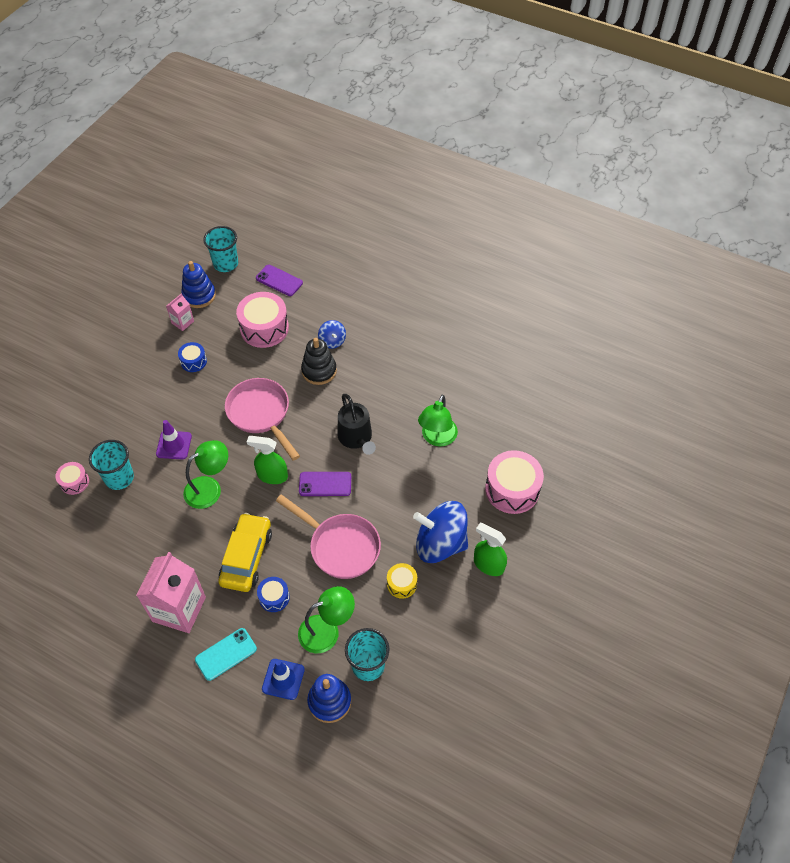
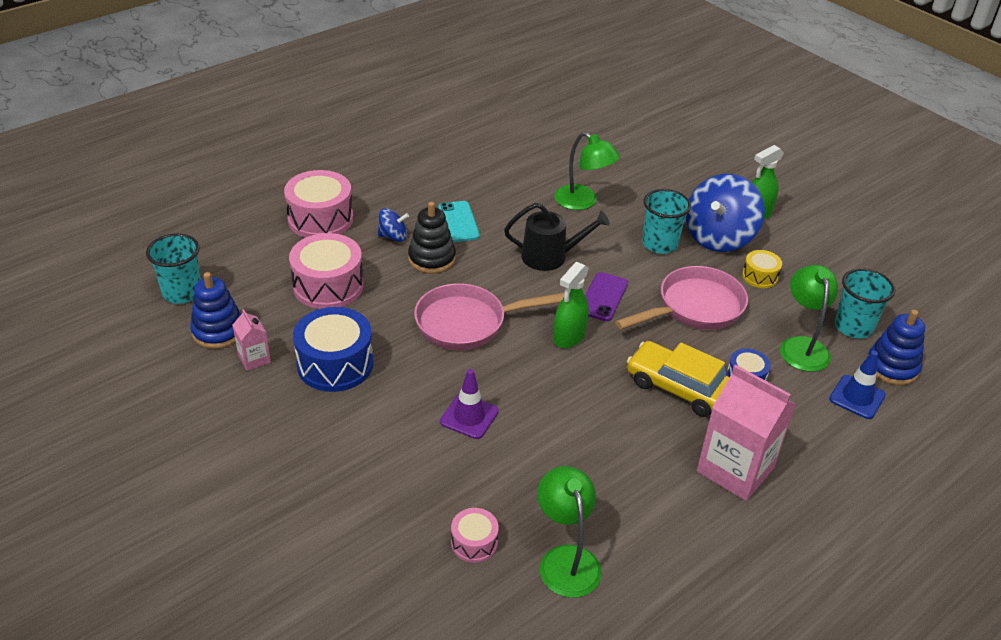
camera: 70 degrees left, 15 degrees down
turquoise cup [89,440,134,490] -> turquoise cup moved to [642,189,691,254]
blue drum [178,342,207,372] -> blue drum [293,307,374,392], size x1.91
green lamp [183,440,228,509] -> green lamp moved to [537,466,602,598]
turquoise phone [195,628,257,681] -> turquoise phone moved to [438,201,480,242]
purple phone [256,265,303,296] -> none
pink drum [485,450,544,514] -> pink drum moved to [284,170,353,238]

